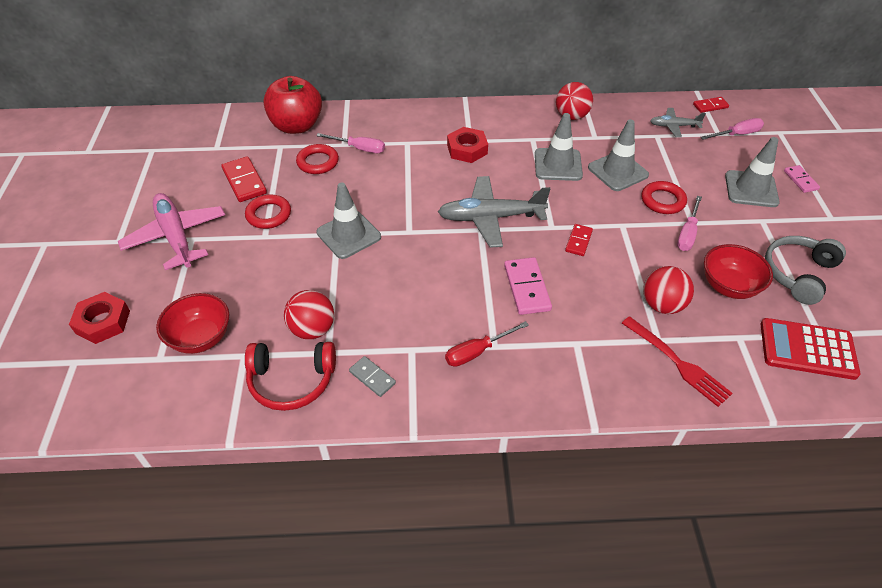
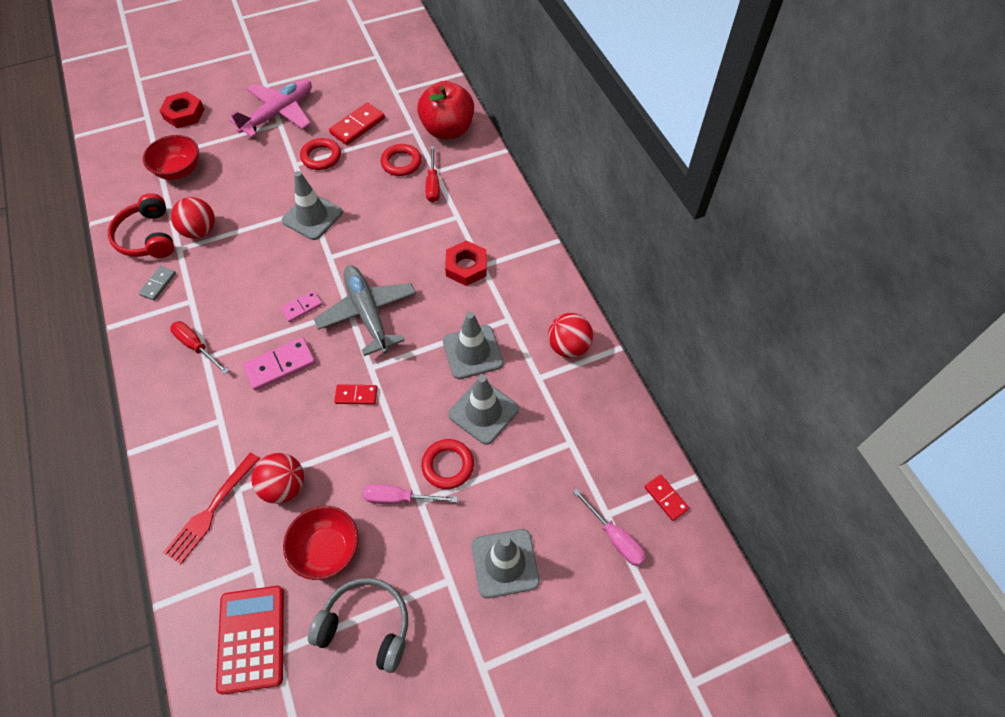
camera: 70 degrees right, 10 degrees up
pink screwdriver [316,133,385,153] -> red screwdriver [426,146,440,202]
grey plane [650,108,706,137] -> none
pink domino [784,165,820,193] -> pink domino moved to [280,291,323,322]

